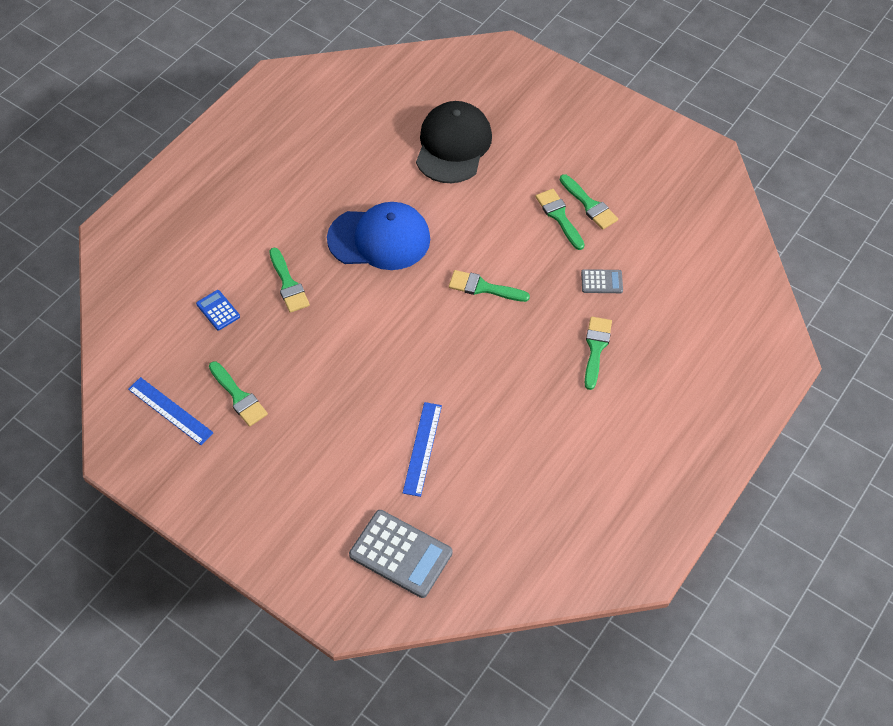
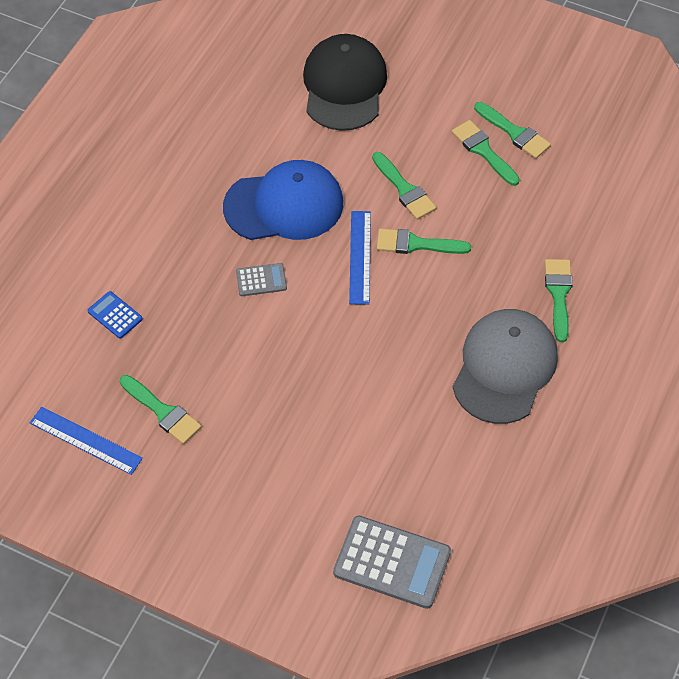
camera: 10 degrees left, 0 degrees up
green brush [269,248,310,313] -> green brush moved to [372,152,436,220]
blue ruler [403,402,442,497] -> blue ruler moved to [349,211,371,305]
grey calculator [581,269,623,293] -> grey calculator moved to [236,263,287,296]
none -> grey cap [453,309,558,424]

